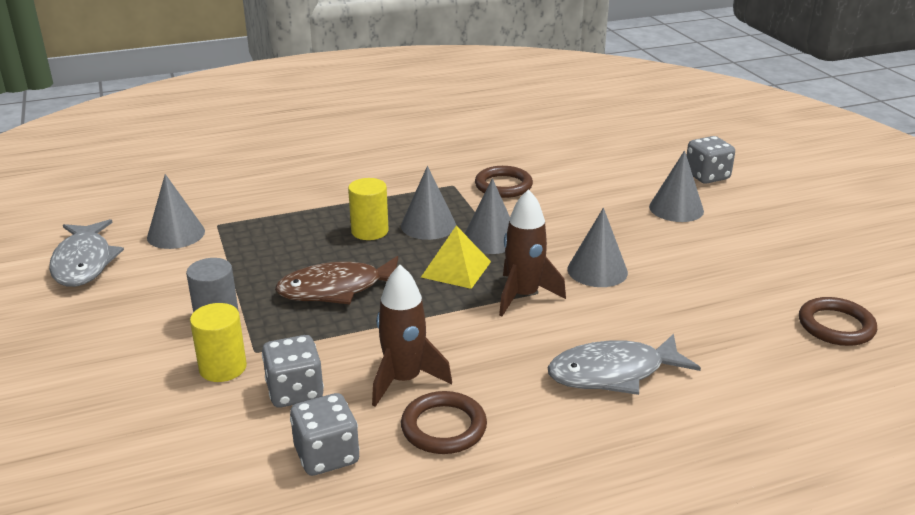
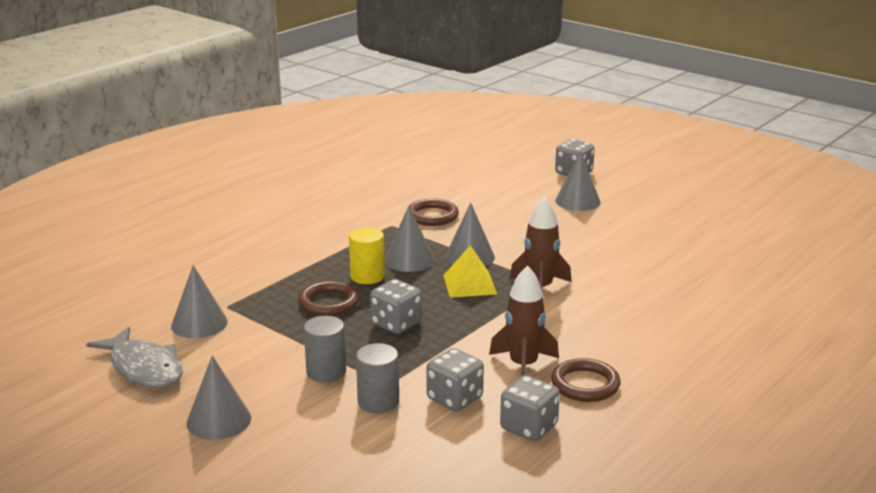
camera: 30 degrees left, 5 degrees down
yellow cylinder [190,303,247,382] -> grey cylinder [356,343,399,414]
brown fish [275,256,398,304] -> grey dice [370,279,422,334]
grey fish [548,334,701,395] -> none
grey cone [567,208,628,287] -> grey cone moved to [186,356,251,440]
brown ring [799,297,877,346] -> brown ring moved to [298,281,359,316]

